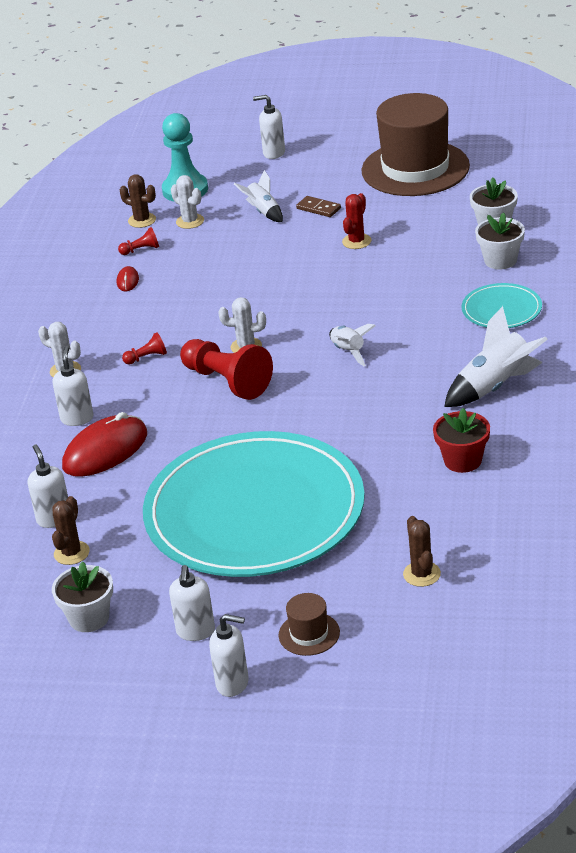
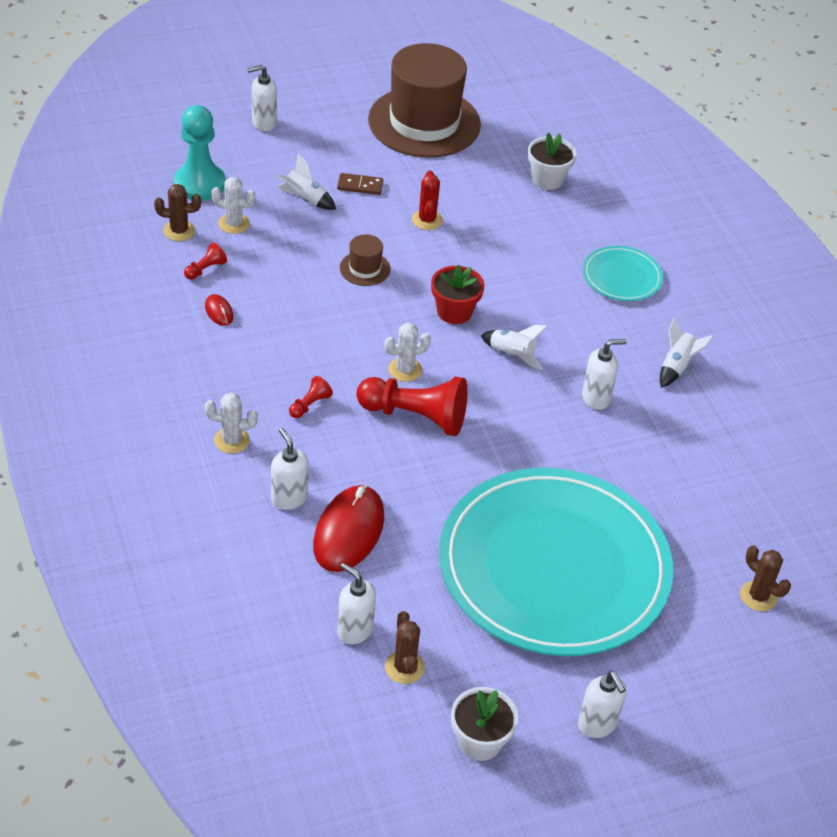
camera: 35 degrees left, 10 degrees up
white soap dispenser [209,614,249,697] -> white soap dispenser moved to [582,339,627,410]
brown hat [279,593,340,656] -> brown hat moved to [340,234,390,286]
red flower pot [433,408,490,473] -> red flower pot moved to [431,265,485,324]
white rocket [444,306,548,407] -> white rocket [660,318,714,388], size x0.61
white flower pot [475,213,525,270] -> none

